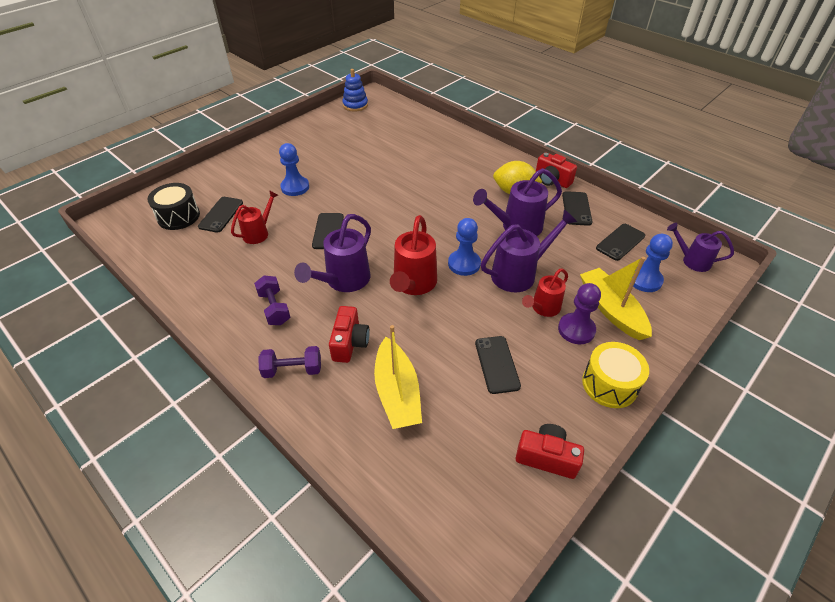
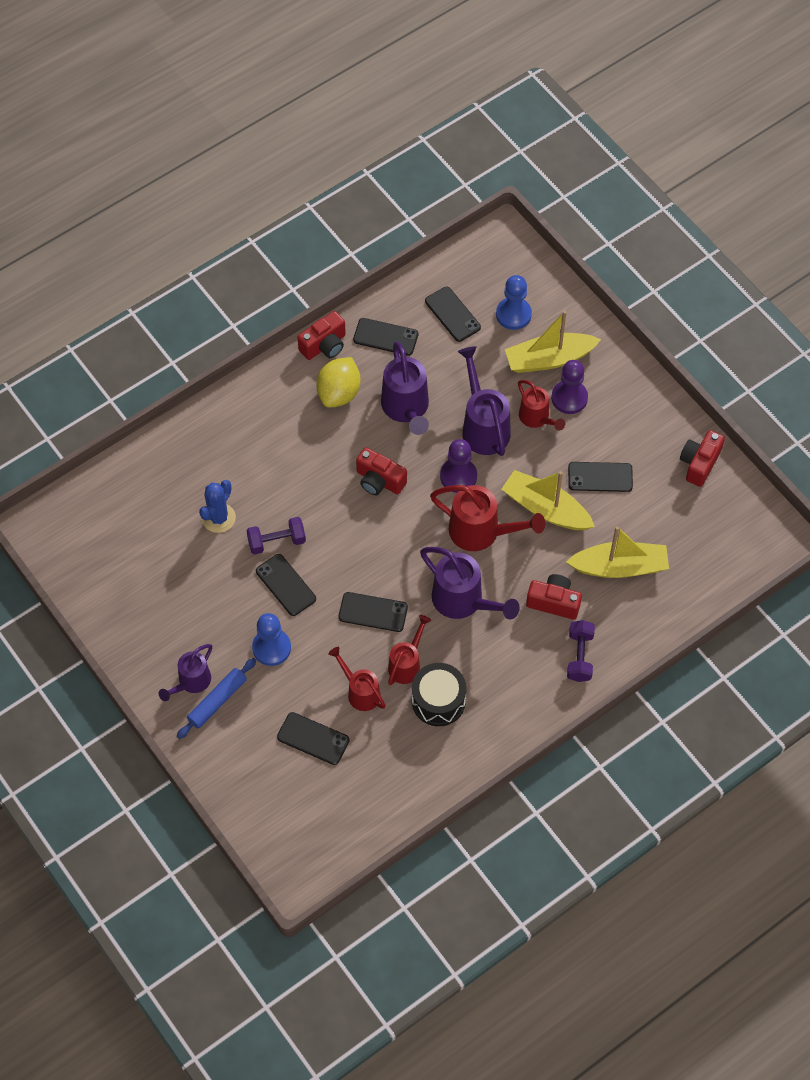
camera: 80 degrees left, 15 degrees up
black drum [147,183,200,230] -> black drum moved to [412,663,466,726]
purple dumbbell [254,275,290,325] -> purple dumbbell moved to [246,517,306,555]
blue stacking toy [342,69,368,112] -> none
blue pawn [448,218,481,276] -> purple pawn [440,439,477,493]
yellow drum [582,342,649,408] -> none
purple watering can [667,223,734,272] -> purple watering can moved to [159,644,212,701]
none -> blue rolling pin [177,658,256,739]
none -> blue cactus [199,480,236,533]
none -> black phone [256,554,316,616]
none -> red camera [356,447,407,495]
none -> red watering can [388,615,431,685]
none -> yellow boat [501,470,595,530]

